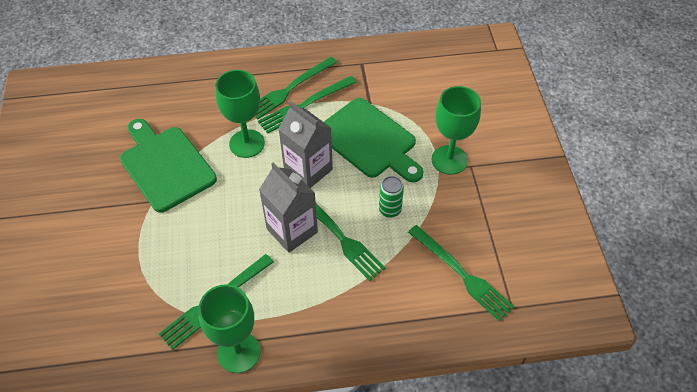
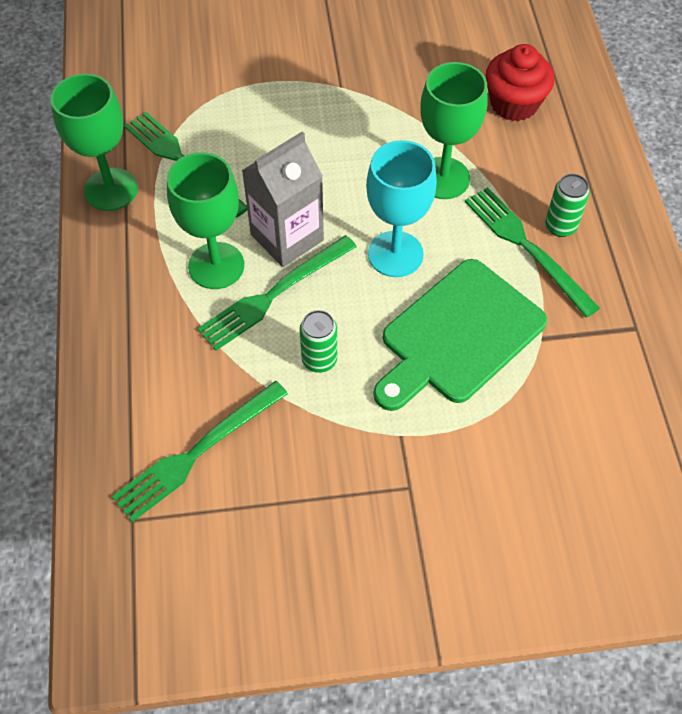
camera: 90 degrees right, 5 degrees up
green cutting board [120,119,217,213] -> none
green fork [255,57,337,120] -> green can [545,174,589,237]
grey carton [278,101,333,188] -> turquoise goblet [366,140,437,277]
green goblet [432,86,481,175] -> green goblet moved to [167,152,244,289]
none -> red cupcake [486,44,555,121]

